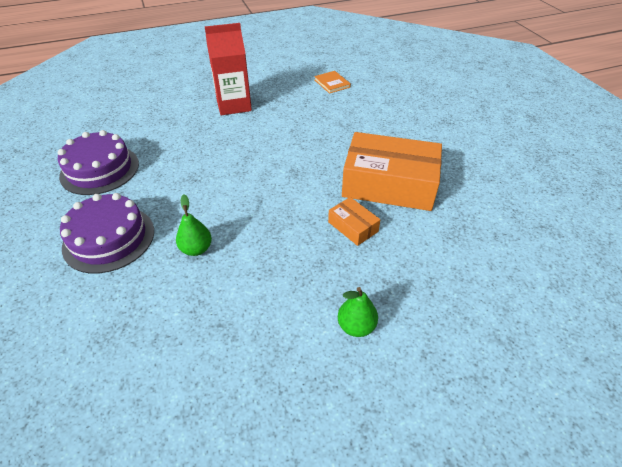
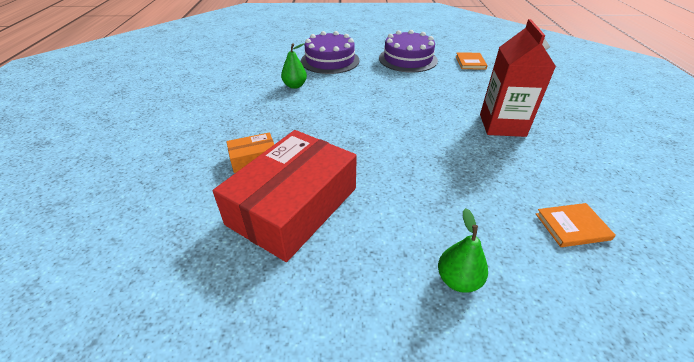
camera: 110 degrees right, 5 degrees down
green pear [338,287,378,337] -> green pear moved to [438,208,488,293]
orange box [342,132,442,211] -> red box [213,130,357,262]
none -> orange book [456,52,488,70]

